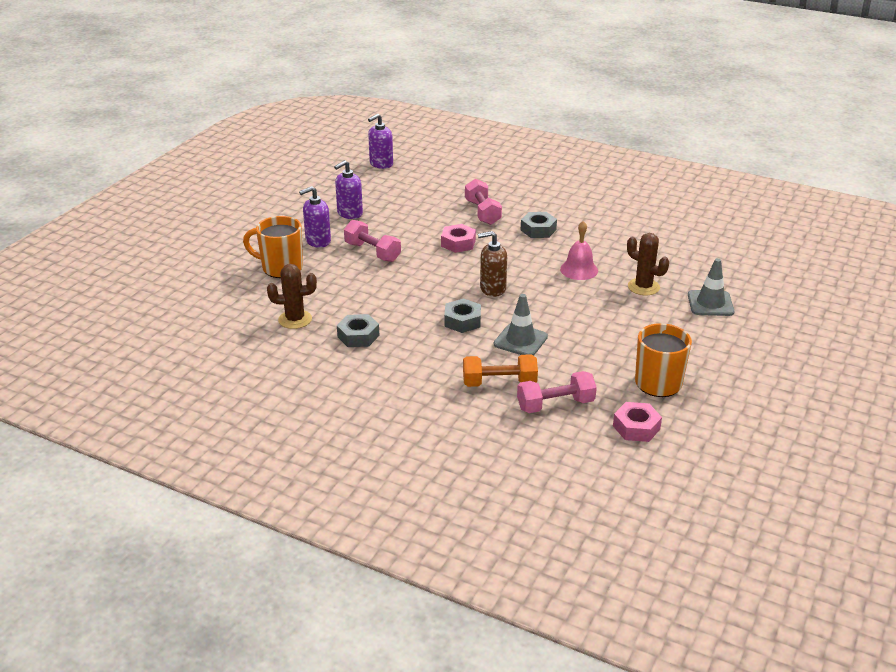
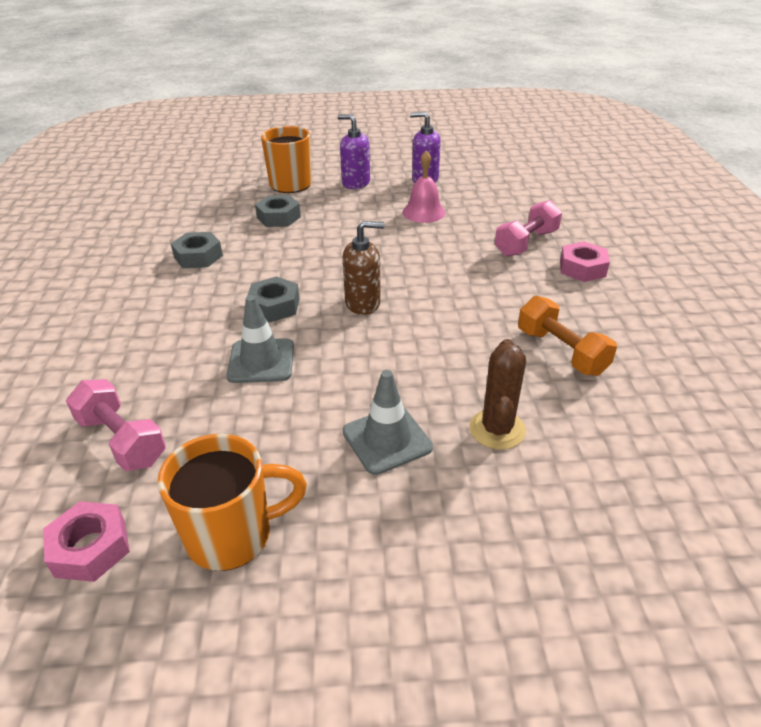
camera: 60 degrees right, 5 degrees up
brown cactus [267,264,317,329] -> none
pink dumbbell [344,220,401,262] -> none
purple soap dispenser [368,114,393,169] -> none
pink nut [441,224,476,253] -> pink nut moved to [560,241,610,282]
orange dumbbell [463,354,538,387] -> orange dumbbell moved to [518,296,617,376]
brown soap dispenser [478,231,507,297] -> brown soap dispenser turned 120 degrees clockwise [343,221,384,315]
grey nut [521,212,557,238] -> grey nut moved to [255,195,301,227]
pink bell [560,221,598,280] -> pink bell moved to [403,150,446,223]
grey traffic cone [688,258,735,316] -> grey traffic cone moved to [343,370,433,475]

